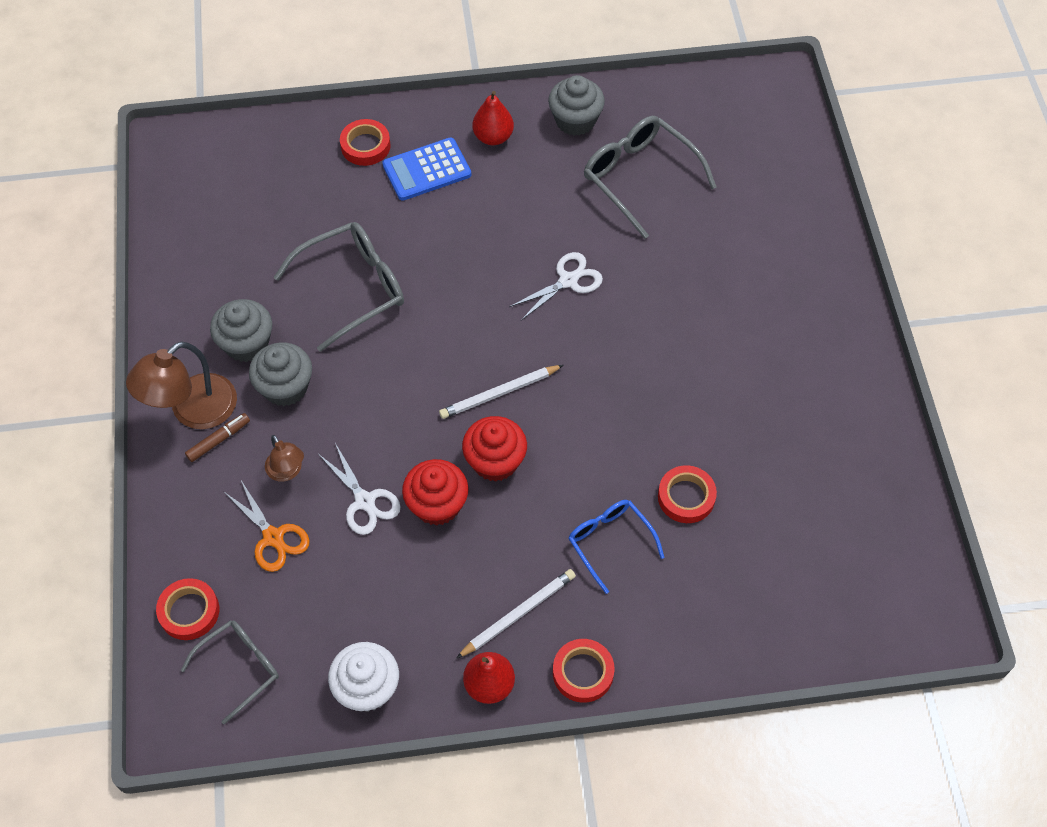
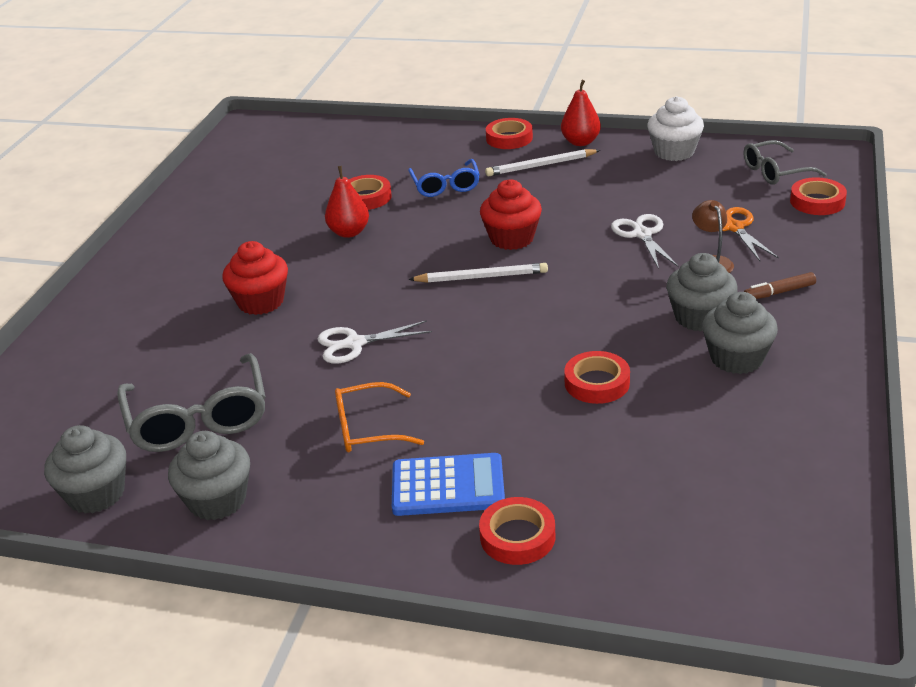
camera: 155 degrees left, 25 degrees down
brown lamp [126,341,237,429] -> none
grey glasses [273,222,404,352] -> red tape [564,351,630,404]
red cupcake [402,459,469,526] -> red cupcake moved to [222,241,288,315]
red pear [472,91,514,145] -> red pear moved to [325,166,369,238]
none -> grey cupcake [44,425,126,514]
none -> orange glasses [335,382,424,452]

